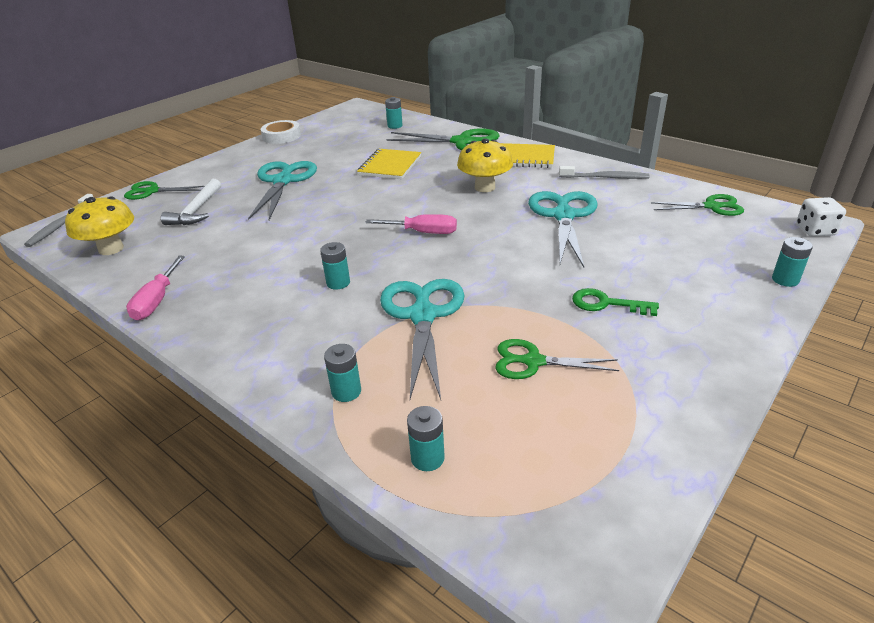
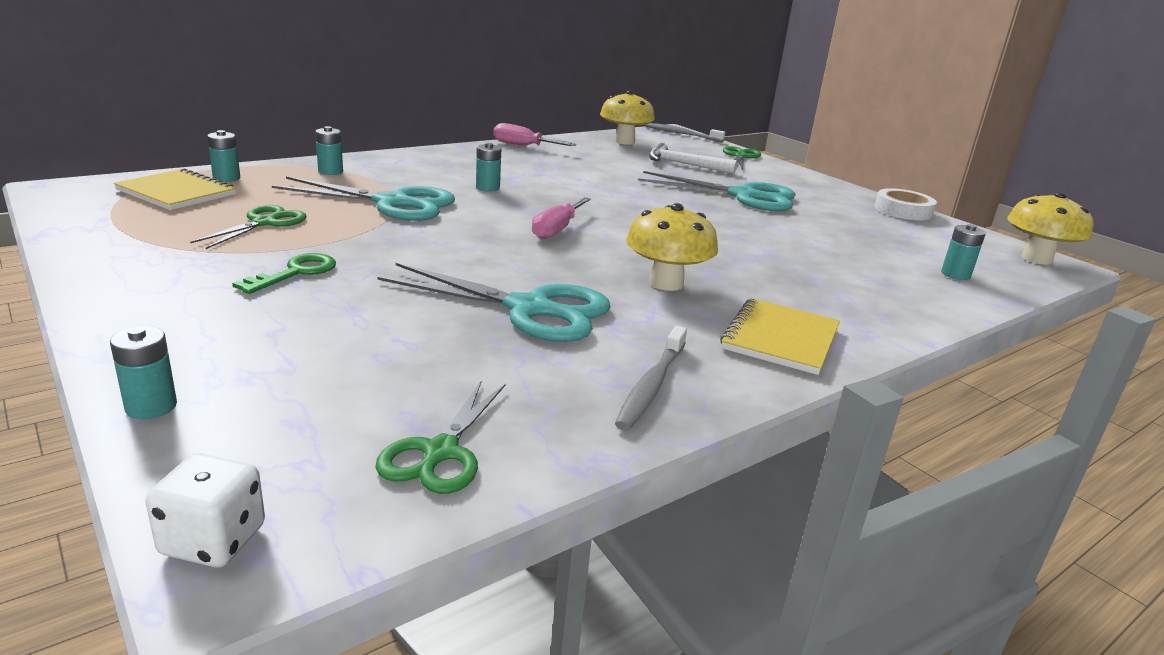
camera: 100 degrees right, 10 degrees down
yellow notebook [357,149,421,179] -> yellow notebook moved to [114,168,237,210]
green scissors [386,128,500,150] -> none
none -> yellow mushroom [1007,192,1093,265]

